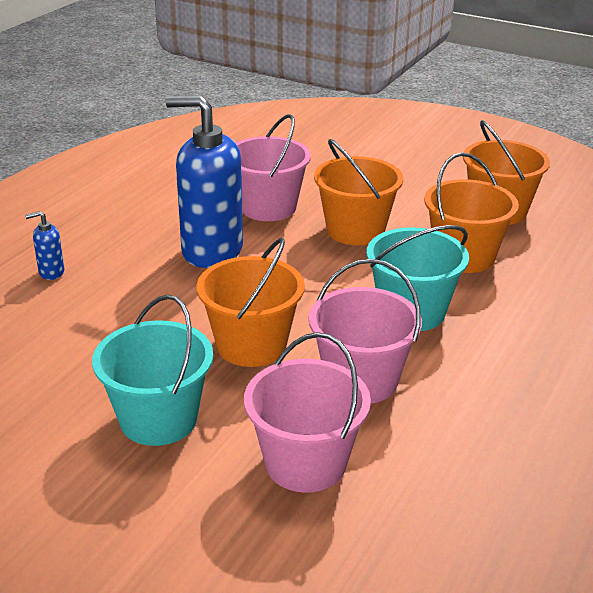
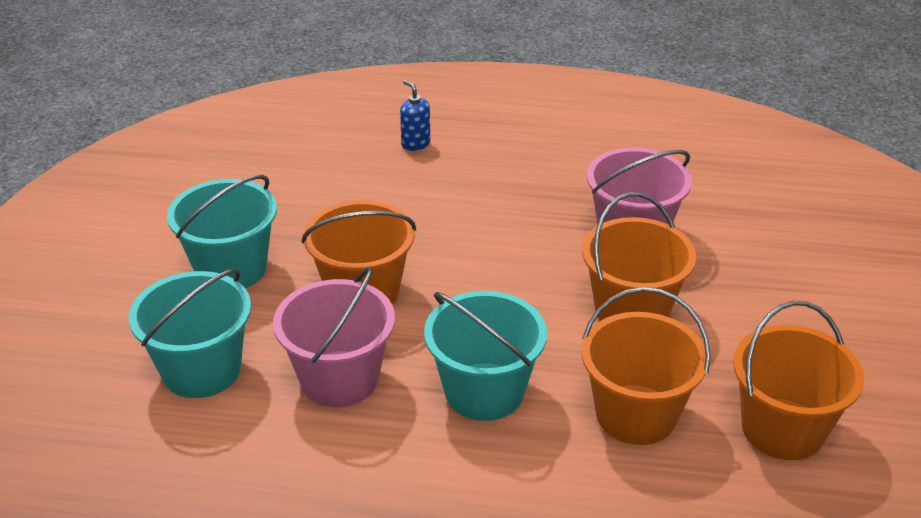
camera: 70 degrees right, 5 degrees up
blue soap dispenser [165,95,243,268] -> none
pink bucket [244,332,371,493] -> turquoise bucket [129,268,251,398]

